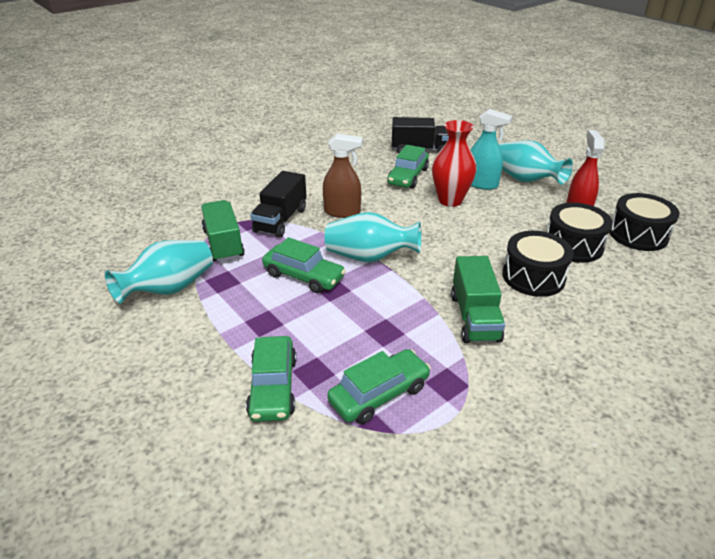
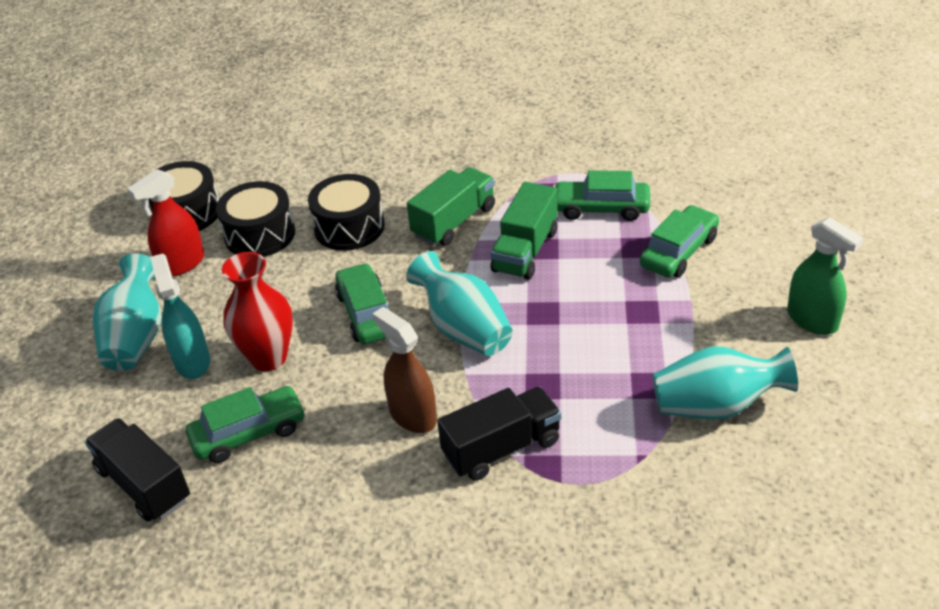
camera: 135 degrees left, 5 degrees up
green truck [201,200,244,262] -> green truck moved to [491,182,558,280]
green car [262,237,346,293] -> green car moved to [335,263,389,344]
none -> green spray bottle [787,217,863,335]

